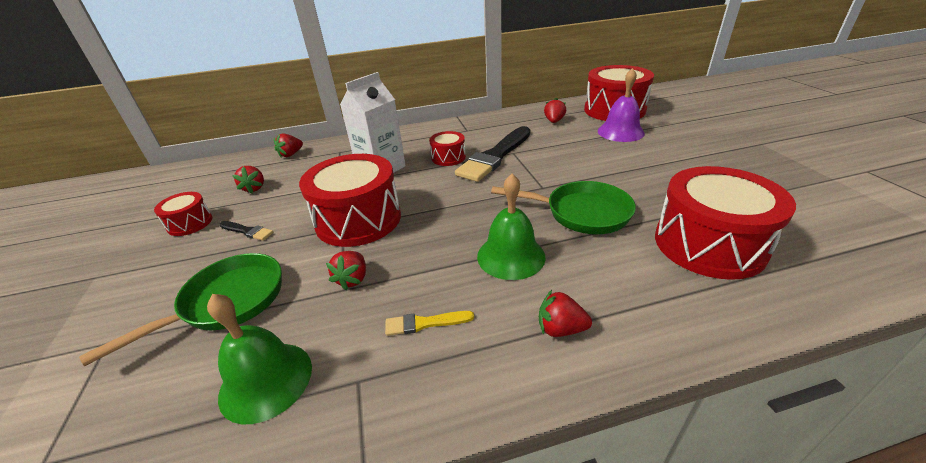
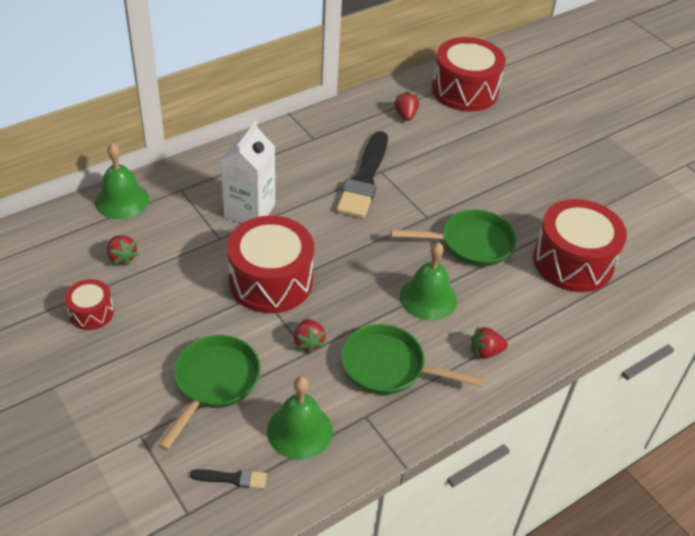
camera: 25 degrees left, 10 degrees up
black brush [219,221,273,241] -> black brush moved to [190,469,267,489]
red strawberry [274,134,303,158] -> green bell [95,143,149,219]
yellow brush [385,311,474,336] -> green pan [341,324,484,395]
red drum [429,131,466,166] -> none
purple bell [598,68,645,142] -> none

